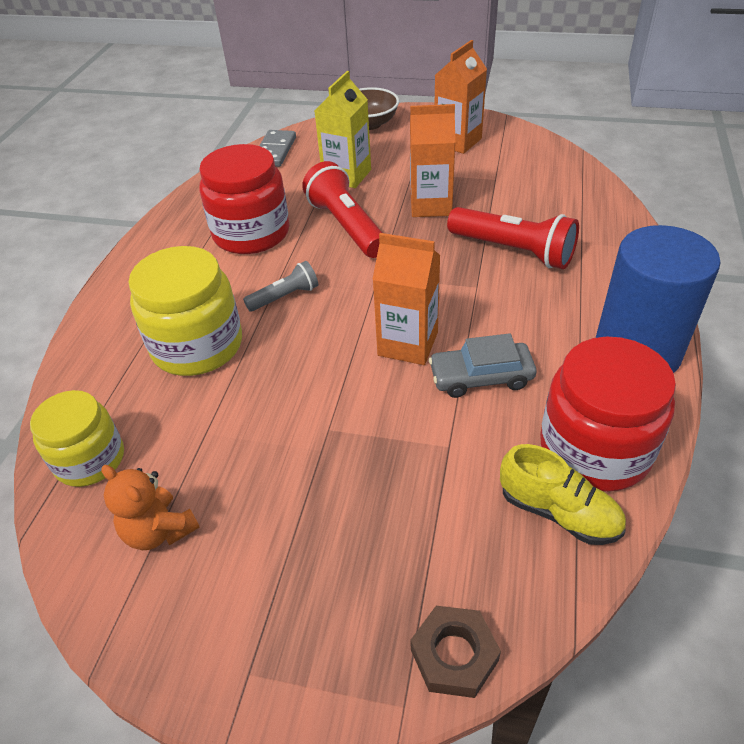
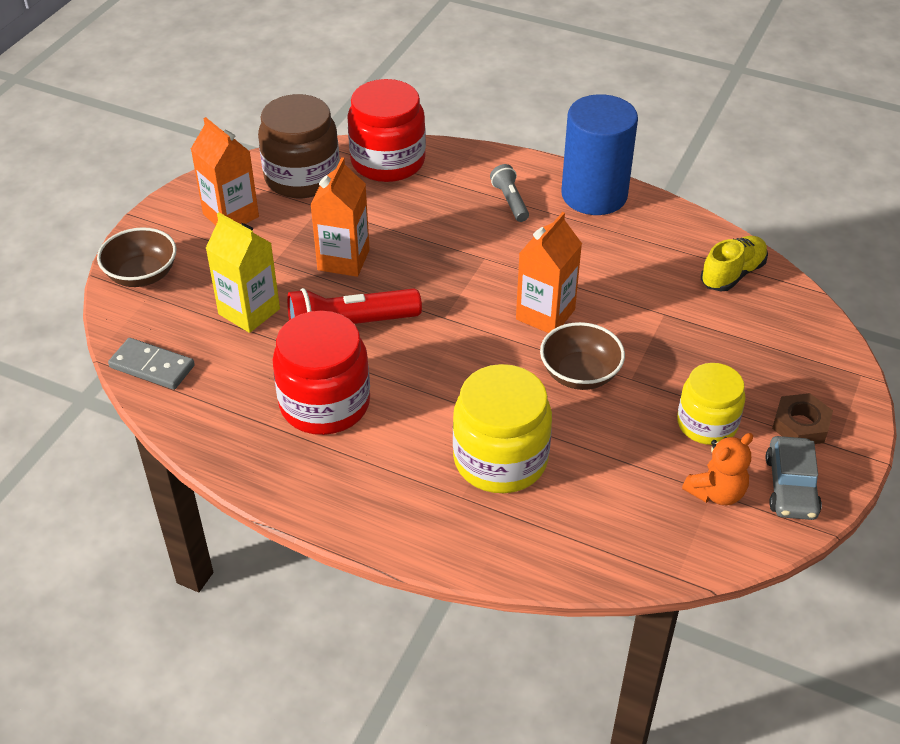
camera: 80 degrees left, 0 degrees up
yellow jar [30,390,124,487] -> yellow jar moved to [677,363,746,445]
grey flashlight [243,261,318,312] -> grey flashlight moved to [490,164,529,222]
brown nut [411,606,501,698] -> brown nut moved to [772,393,833,444]
grey car [429,333,536,398] -> grey car moved to [765,436,822,520]
red flashlight [447,207,579,269] -> none
red jar [540,336,676,492] -> red jar moved to [347,79,426,182]
none -> brown jar [258,94,340,198]
none -> brown bowl [540,322,625,390]

